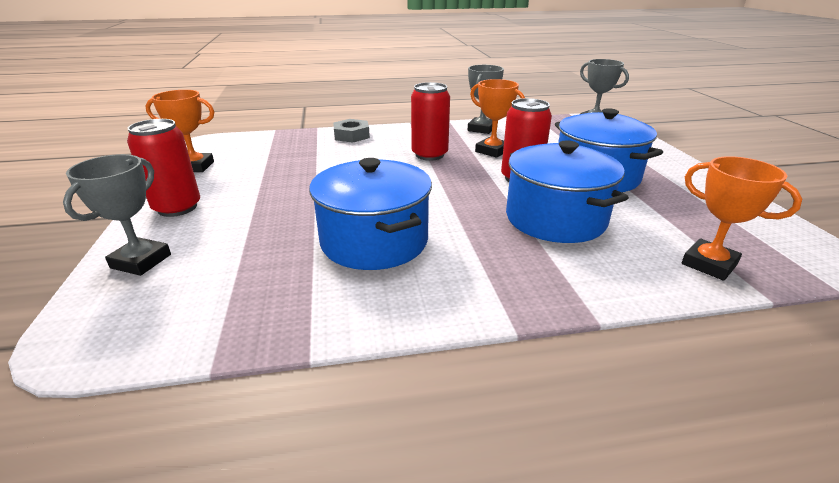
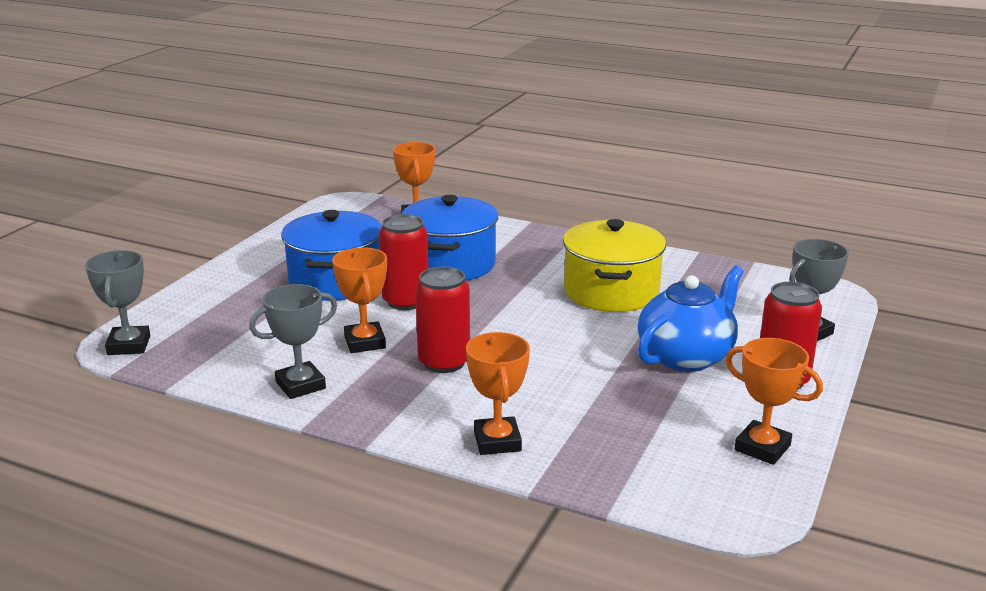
camera: 145 degrees left, 5 degrees down
blue pot [309,158,432,270] -> yellow pot [563,219,666,312]
grey nut [333,119,370,143] -> orange trophy [466,332,530,455]
none -> blue teapot [638,266,744,372]

